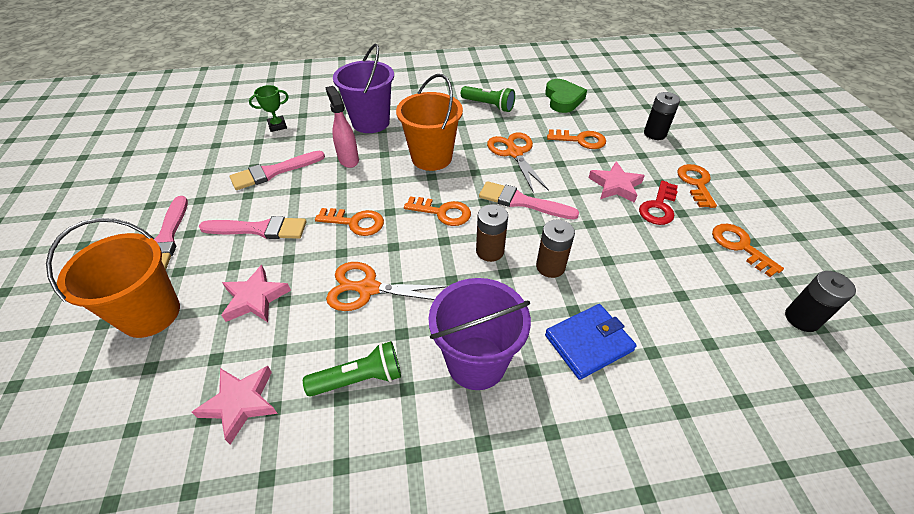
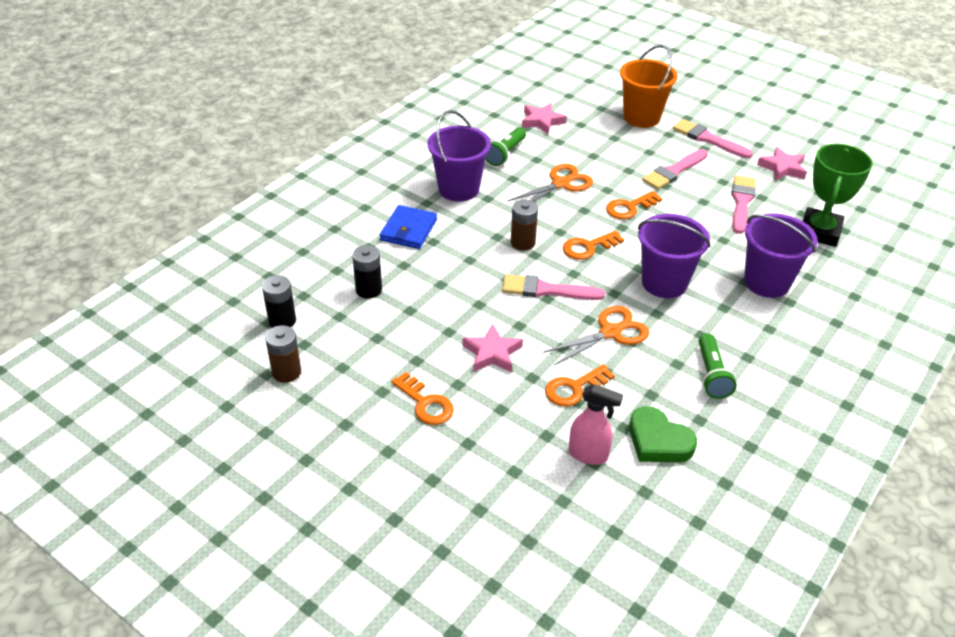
camera: 135 degrees right, 5 degrees down
pink star [222,265,291,322] -> pink star moved to [757,147,807,181]
green trophy [249,85,289,132] -> green trophy [803,144,873,247], size x2.05
pink spray bottle [325,86,359,168] -> pink spray bottle moved to [569,384,623,465]
orange bucket [396,74,463,171] -> purple bucket [638,214,711,298]
green flashlight [461,86,515,112] -> green flashlight turned 75 degrees counterclockwise [699,333,737,399]
pink brush [479,181,579,219] -> pink brush turned 150 degrees counterclockwise [502,274,605,300]
orange scissors [487,132,549,193] -> orange scissors turned 60 degrees counterclockwise [543,306,649,365]
brown battery [536,220,575,278] -> brown battery moved to [265,325,301,383]
red key [639,181,678,225] -> none
black battery [644,92,680,140] -> black battery moved to [352,245,382,299]
orange key [712,224,784,277] -> none

